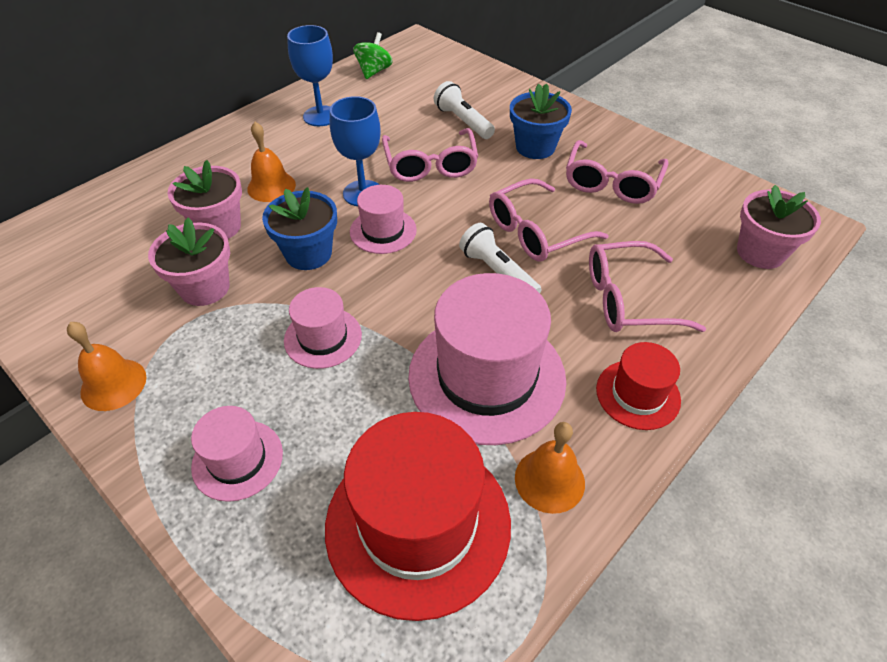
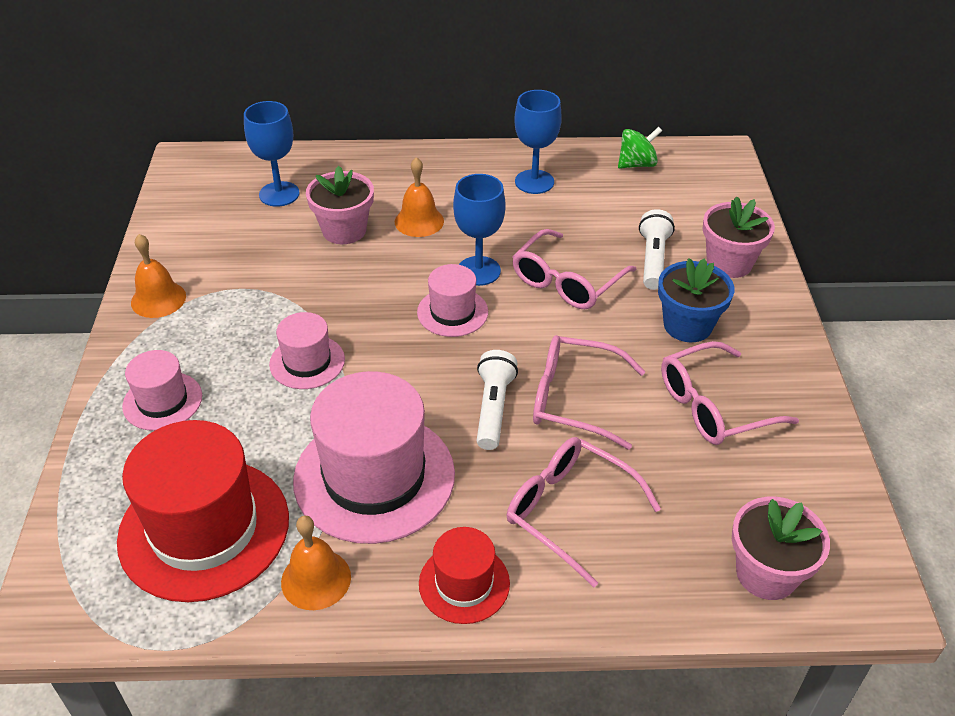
camera: 45 degrees right, 5 degrees down
pink flower pot [148,218,230,306] -> pink flower pot moved to [703,196,775,278]
blue flower pot [262,187,337,270] -> none
none -> blue goblet [244,101,300,207]

